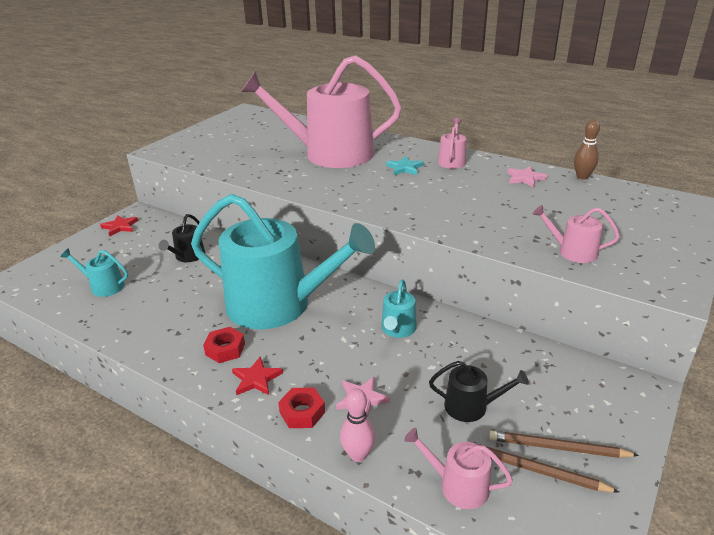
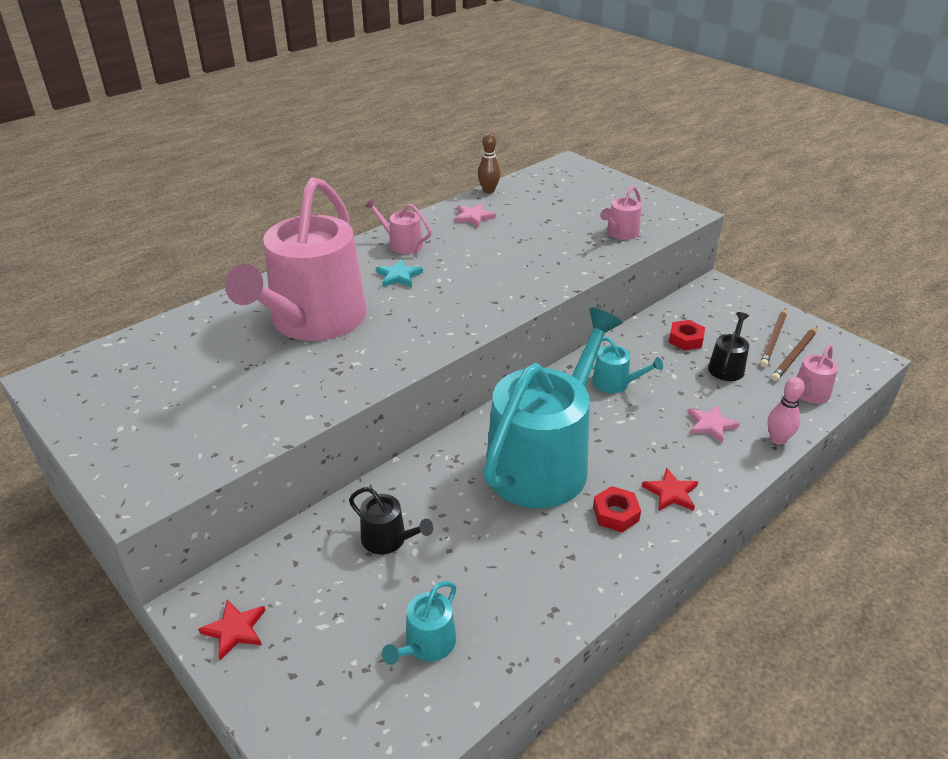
camera: 75 degrees left, 5 degrees up
red nut [278,388,325,428] -> red nut moved to [669,320,705,351]

